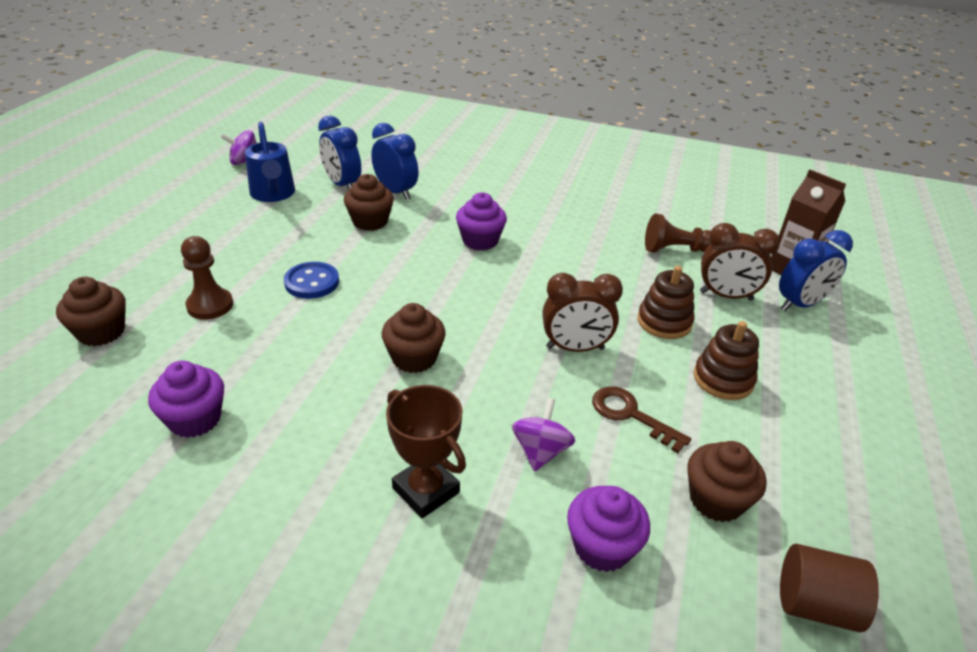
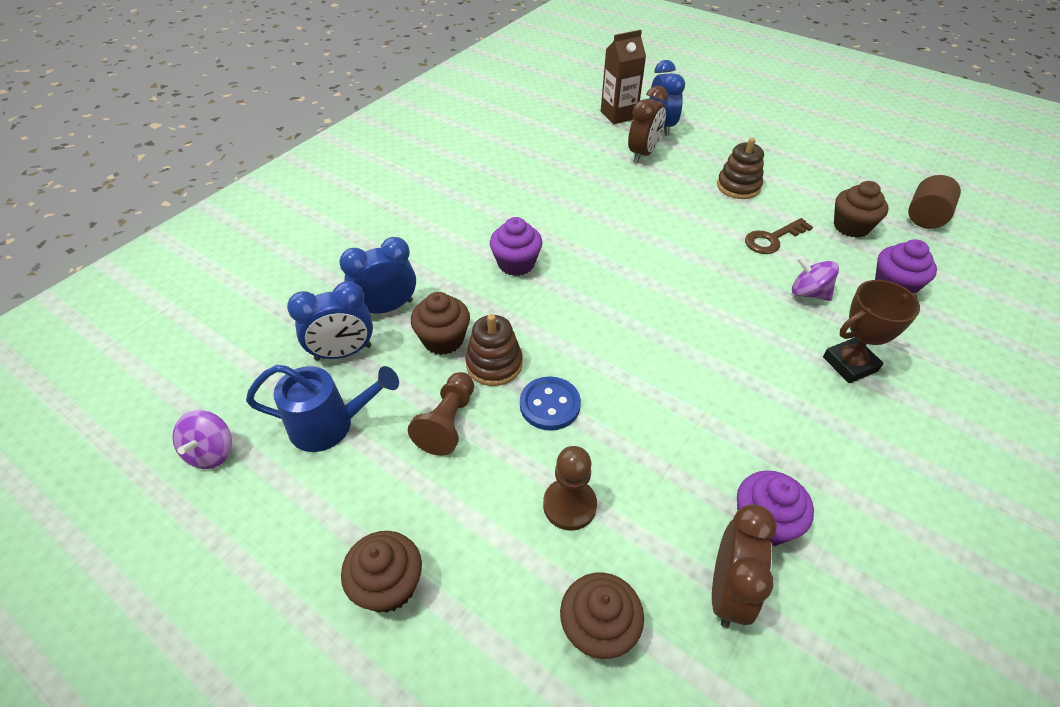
camera: 70 degrees left, 10 degrees up
brown cupcake [382,303,446,373] -> brown cupcake moved to [341,531,422,613]
brown clock [543,273,623,352] -> brown clock moved to [712,504,777,628]
brown stacking toy [638,266,695,339] -> brown stacking toy moved to [465,314,523,386]
brown pawn [645,213,711,253] -> brown pawn moved to [408,372,474,456]

